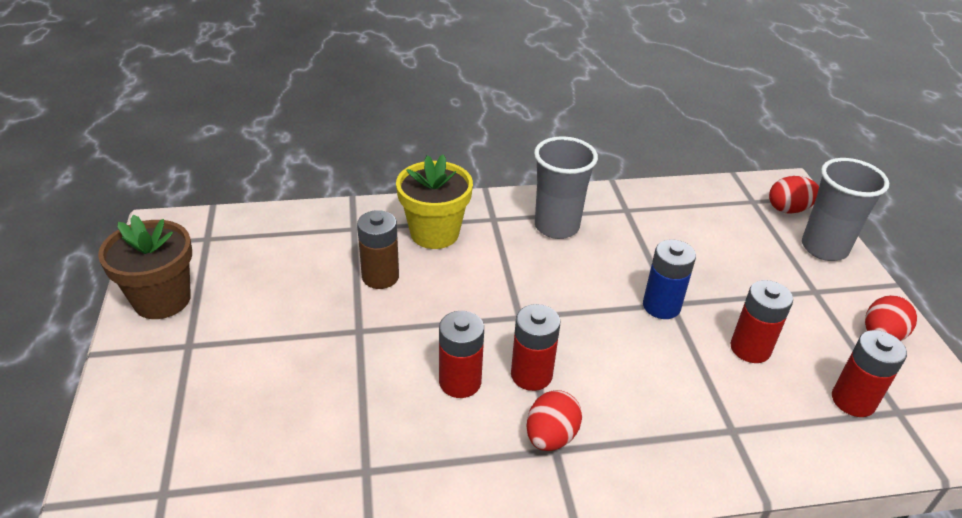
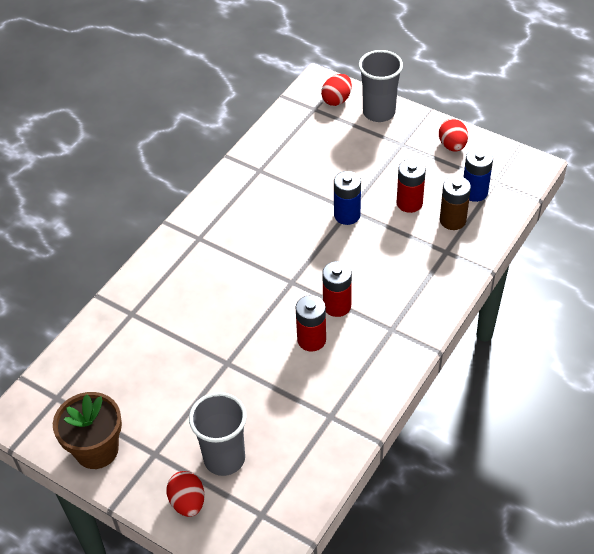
camera: 45 degrees left, 10 degrees up
brown battery [357,210,399,289] -> brown battery moved to [440,176,471,230]
yellow flower pot [396,154,473,249] -> none
red egg [527,390,582,451] -> red egg moved to [166,471,205,517]
grey cup [534,136,598,239] -> grey cup moved to [189,392,247,476]
red battery [832,330,907,417] -> blue battery [463,148,493,202]

